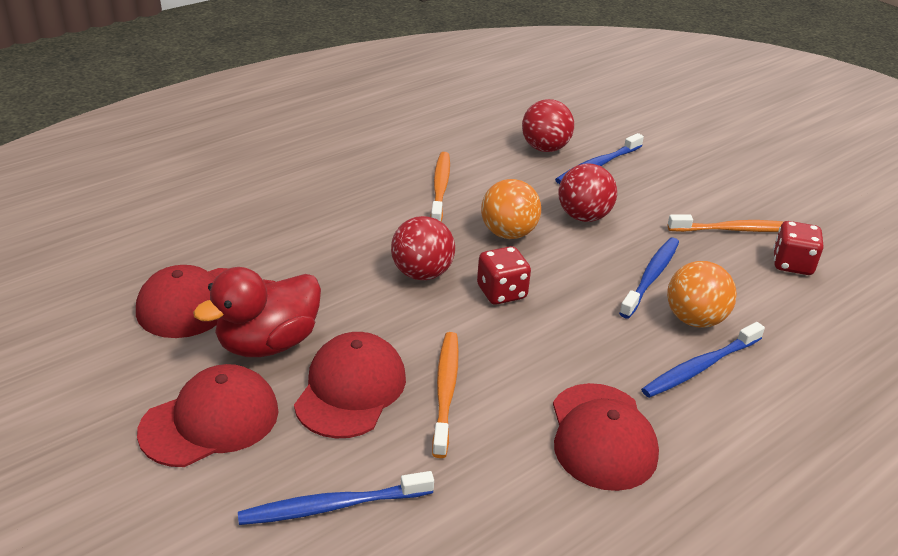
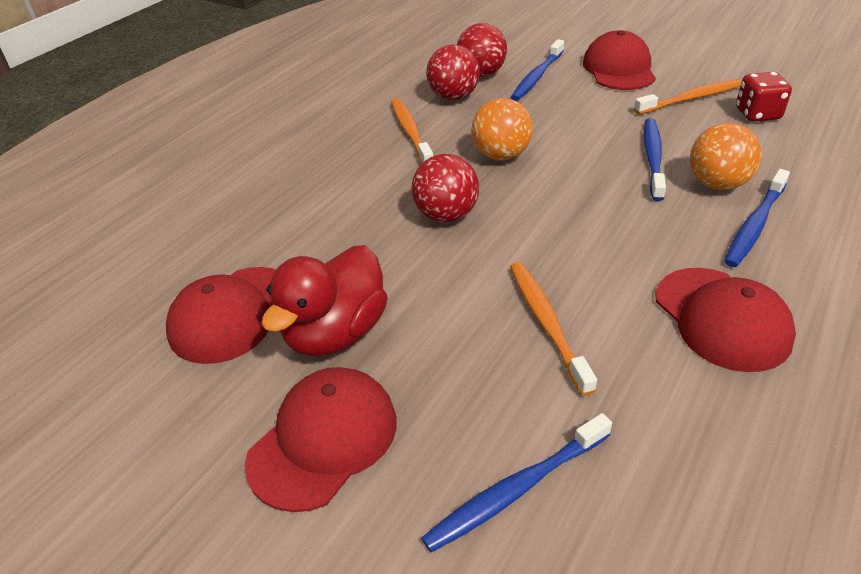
camera: 15 degrees left, 5 degrees up
red cap [294,332,406,438] -> red cap moved to [583,30,656,90]
red dice [477,246,531,304] -> none
red ball [559,164,617,222] -> red ball moved to [426,44,480,100]

